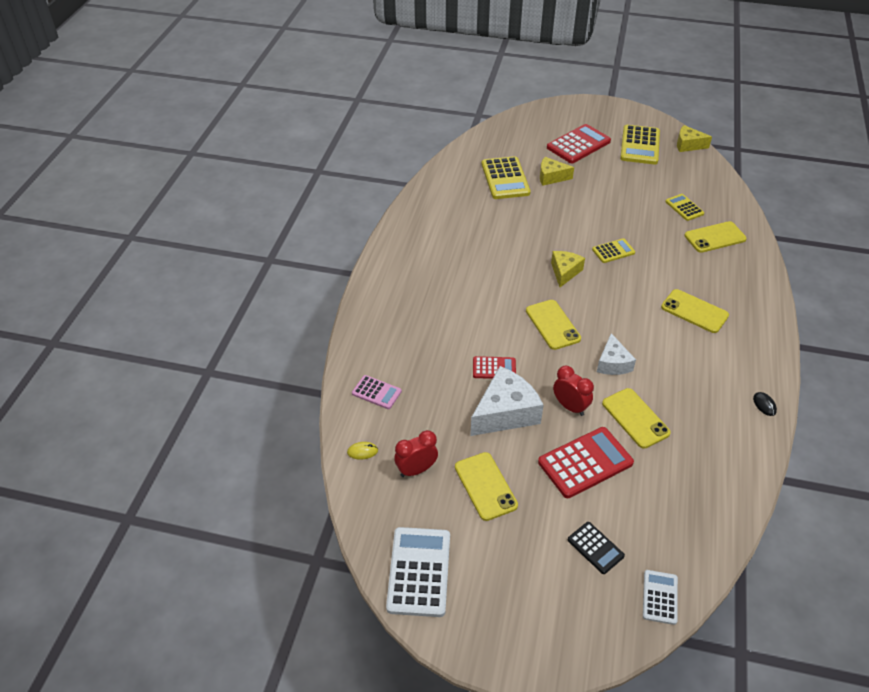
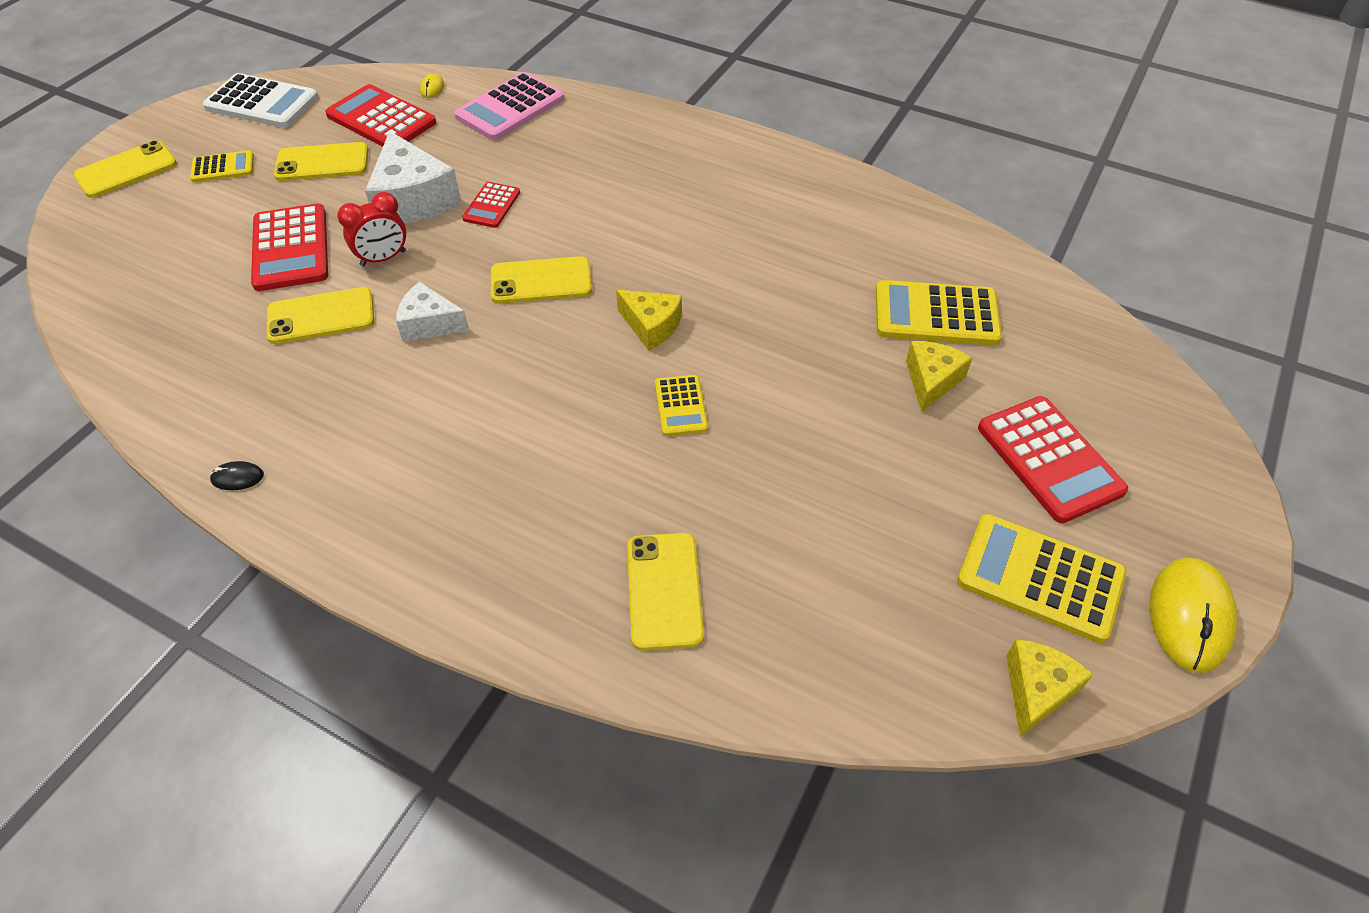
camera: 105 degrees right, 5 degrees up
pink calculator [352,375,402,409] -> pink calculator [454,72,564,140], size x1.78
red clock [394,430,438,477] -> red calculator [325,84,436,147]
black calculator [568,522,625,574] -> none
white calculator [643,570,678,625] -> none
yellow phone [661,289,729,333] -> yellow phone moved to [74,140,177,198]
yellow calculator [665,194,704,221] -> yellow calculator moved to [190,150,254,182]
none -> yellow mouse [1150,558,1237,673]

